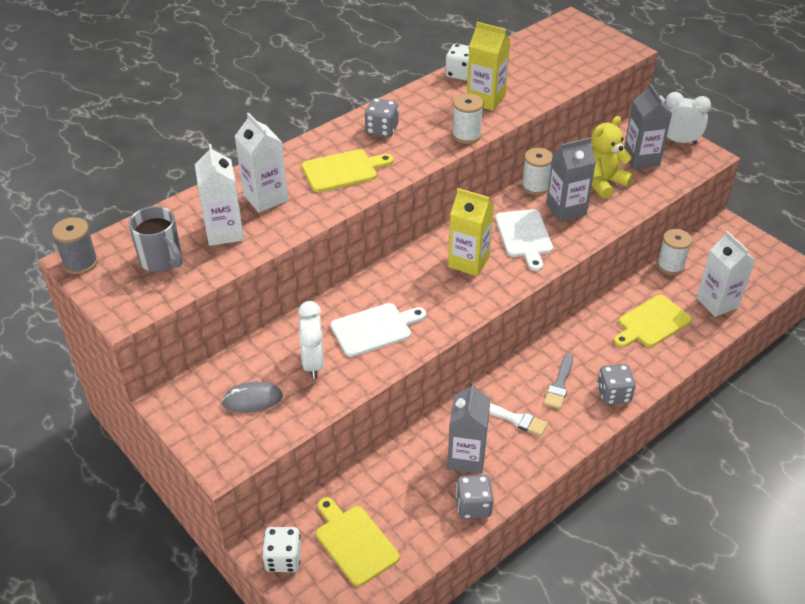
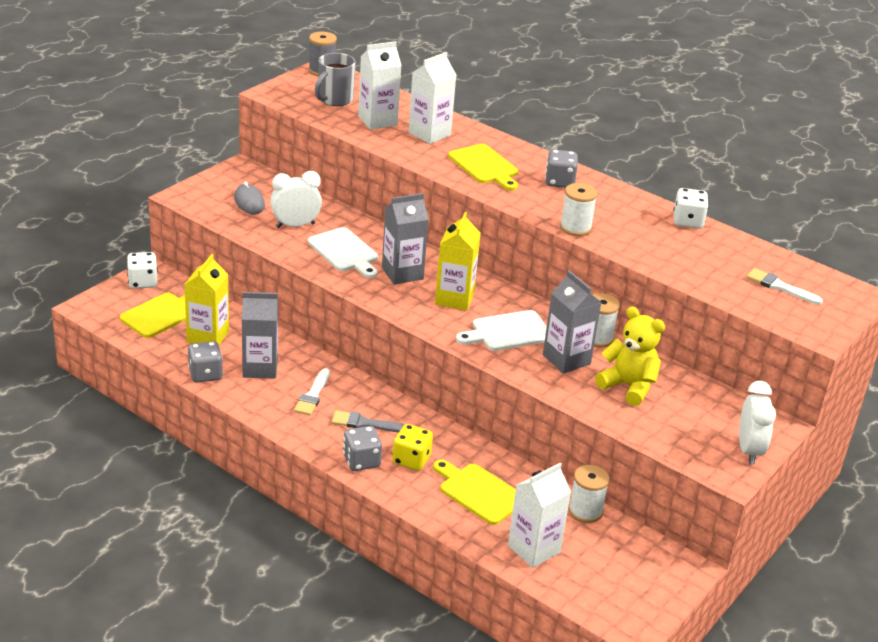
camera: 75 degrees right, 10 degrees down
yellow carton [467,22,510,111] -> yellow carton moved to [184,254,229,345]
grey carton [624,83,672,169] -> grey carton moved to [382,193,429,285]
none -> yellow dice [392,424,433,471]
none -> white brush [746,268,823,305]

